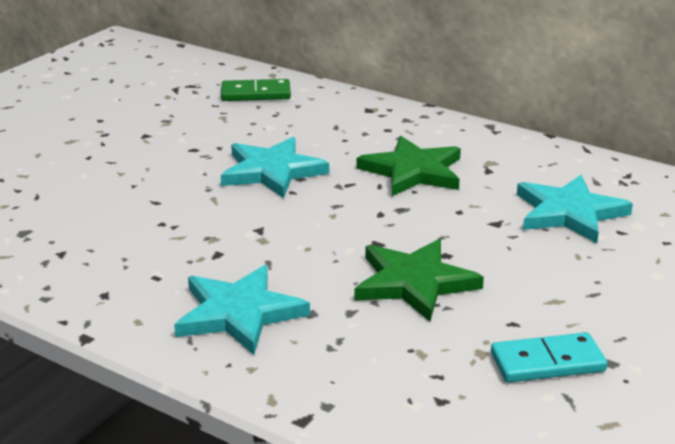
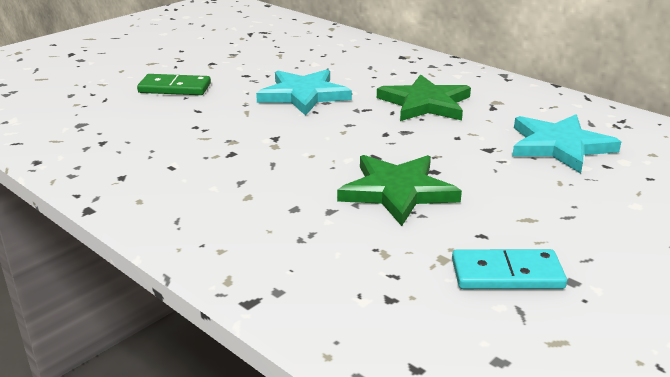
camera: 10 degrees right, 0 degrees up
turquoise star [174,265,310,355] -> none
green domino [221,79,291,101] -> green domino moved to [137,74,211,95]

